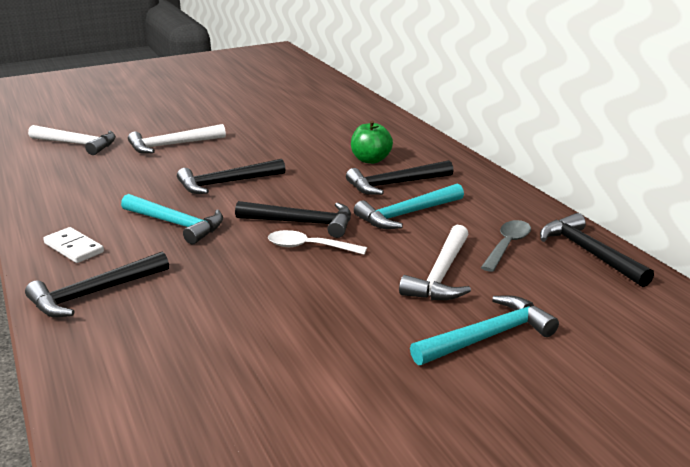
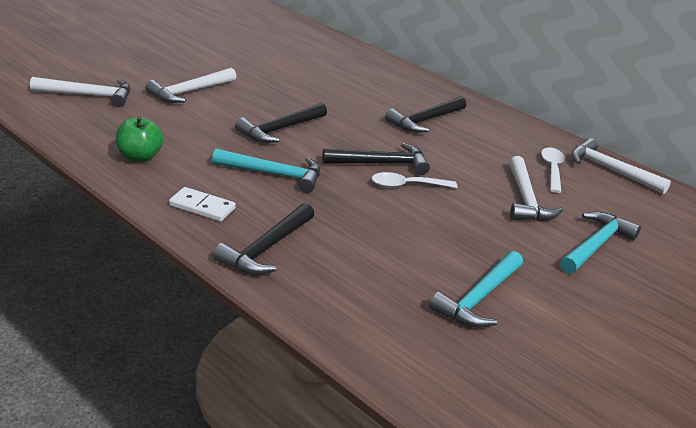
camera: 25 degrees left, 5 degrees up
green apple [351,121,393,164] -> green apple moved to [116,116,163,162]
turquoise hammer [354,183,464,229] -> turquoise hammer moved to [429,251,523,328]
grey spoon [481,220,531,272] -> white spoon [541,147,565,193]
black hammer [540,213,654,287] -> white hammer [571,138,671,194]

